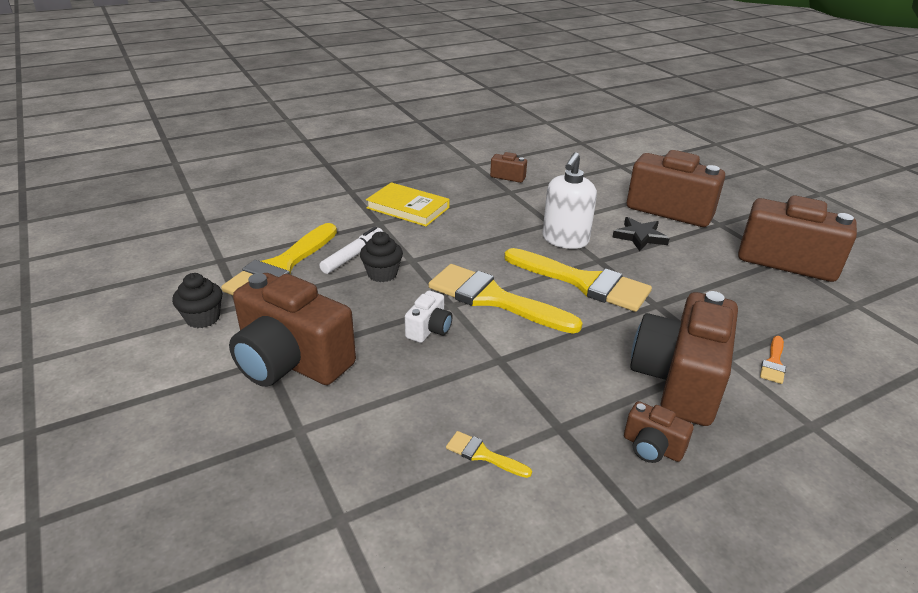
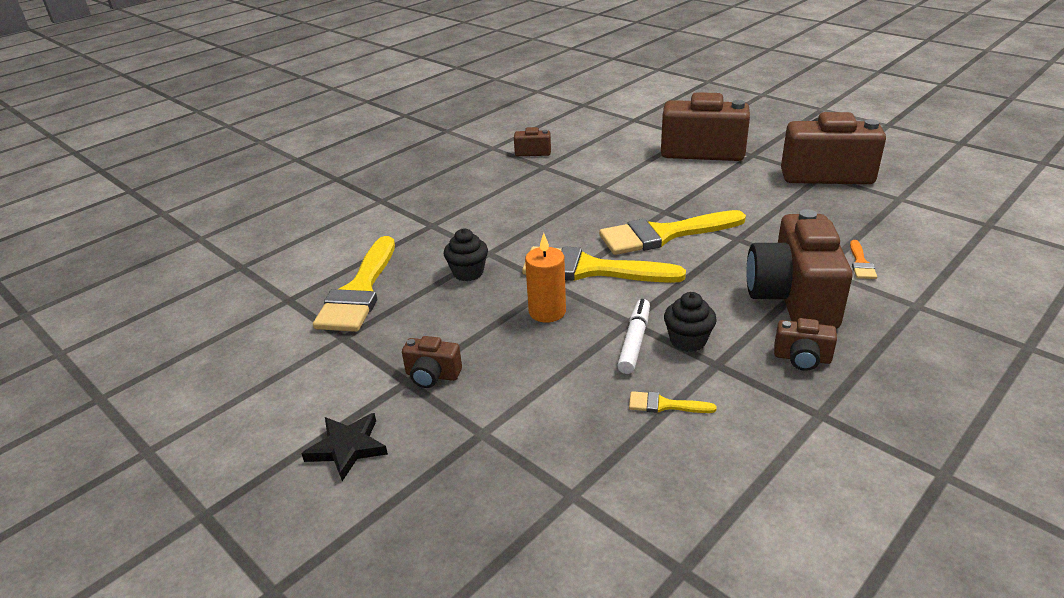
camera: 15 degrees left, 0 degrees up
black cupcake [172,273,222,328] -> black cupcake moved to [664,292,717,352]
brown camera [229,273,356,387] -> brown camera [402,336,462,388], size x0.45
white marker [319,226,383,274] -> white marker moved to [617,299,650,374]
yellow book [366,182,450,227] -> none
white camera [405,291,453,343] -> orange candle [525,233,566,323]
yellow brush [504,248,652,312] -> yellow brush turned 150 degrees clockwise [599,210,746,255]
white soap dispenser [542,152,597,249] -> none
black star [612,217,670,251] -> black star moved to [301,413,388,481]

